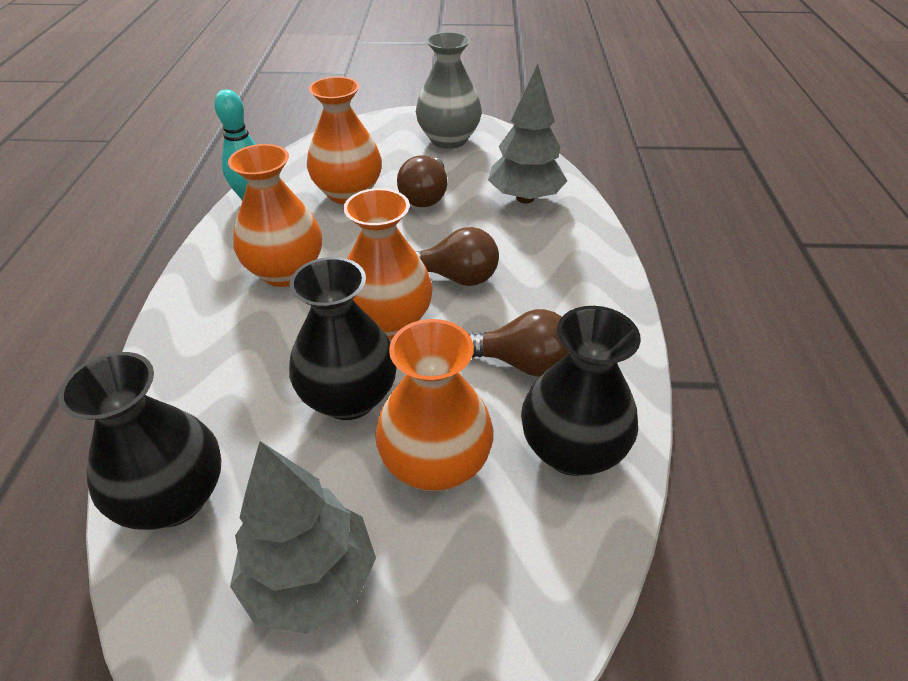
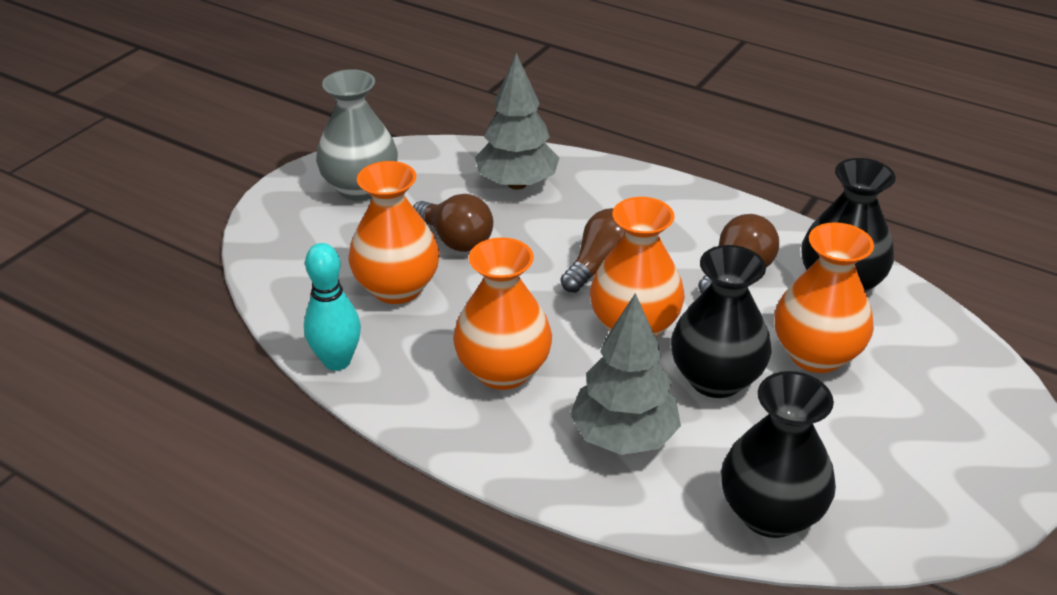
camera: 60 degrees left, 5 degrees down
grey tree [230,441,376,633] -> grey tree moved to [570,293,681,455]

